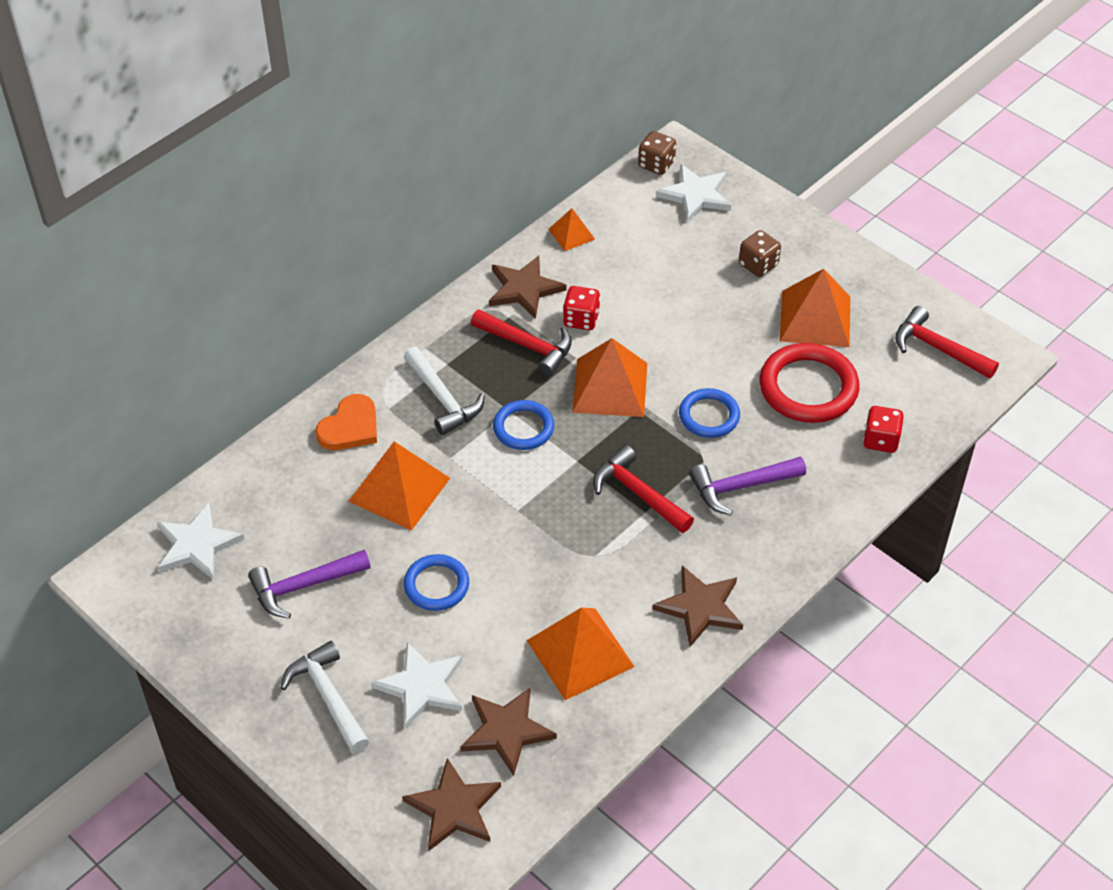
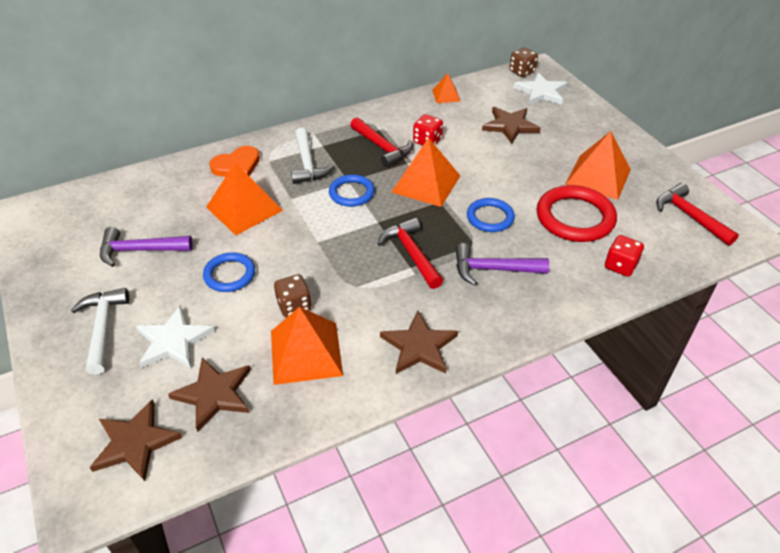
camera: 20 degrees right, 5 degrees down
white star [157,503,244,579] -> none
brown star [489,256,566,319] -> brown star moved to [482,107,541,144]
brown dice [739,230,781,277] -> brown dice moved to [274,274,311,318]

